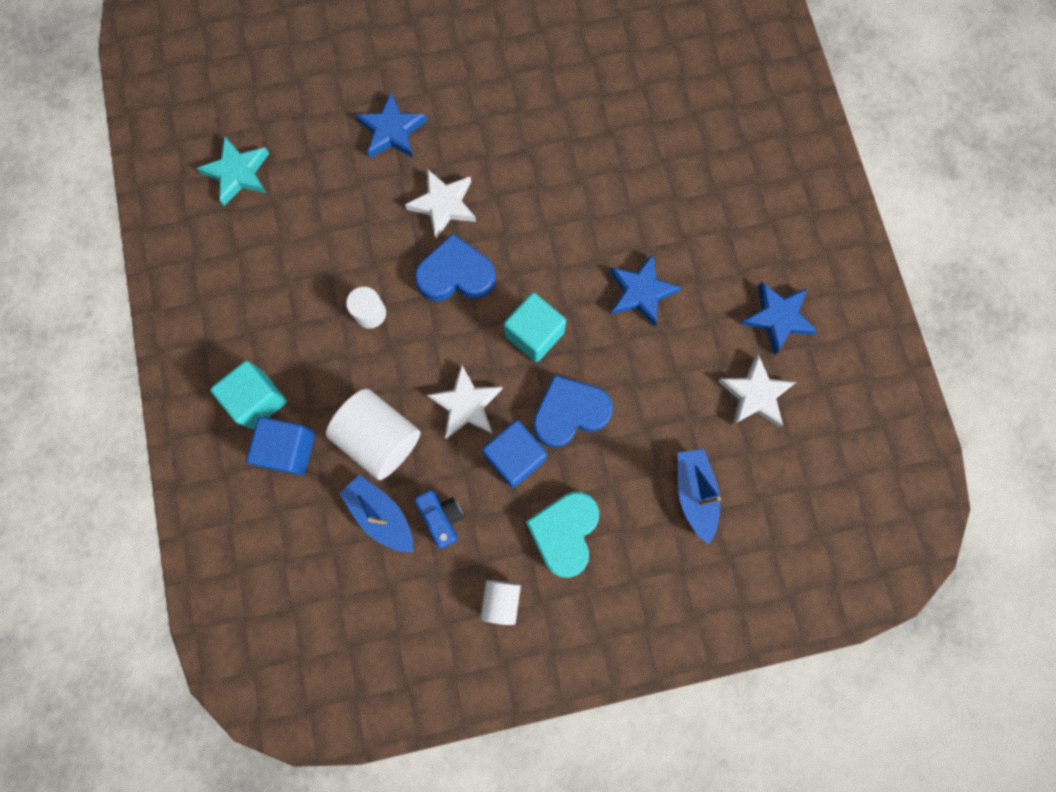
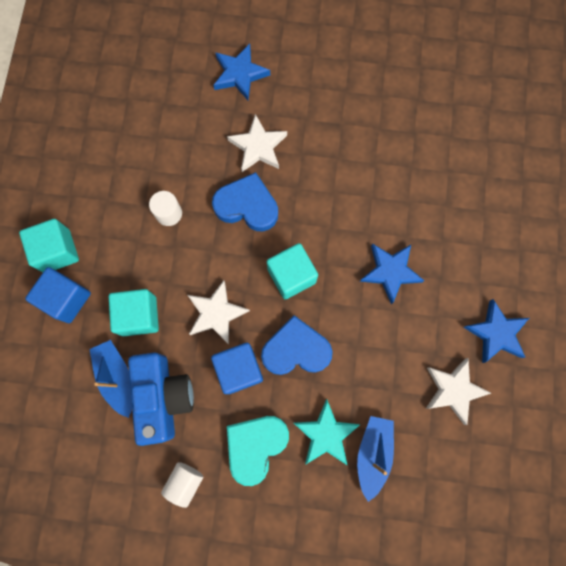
camera: 20 degrees right, 0 degrees up
turquoise star [196,137,269,206] -> turquoise star moved to [294,399,360,466]
white cylinder [326,389,420,480] -> turquoise cube [109,289,159,336]
blue camera [414,490,464,548] -> blue camera [128,352,194,446], size x1.80

